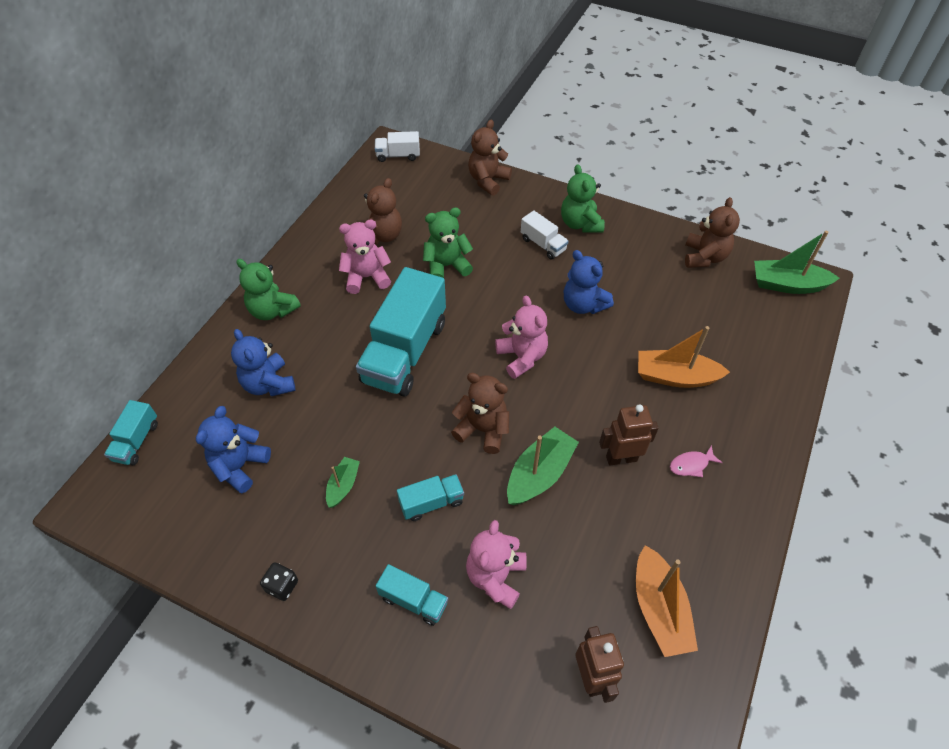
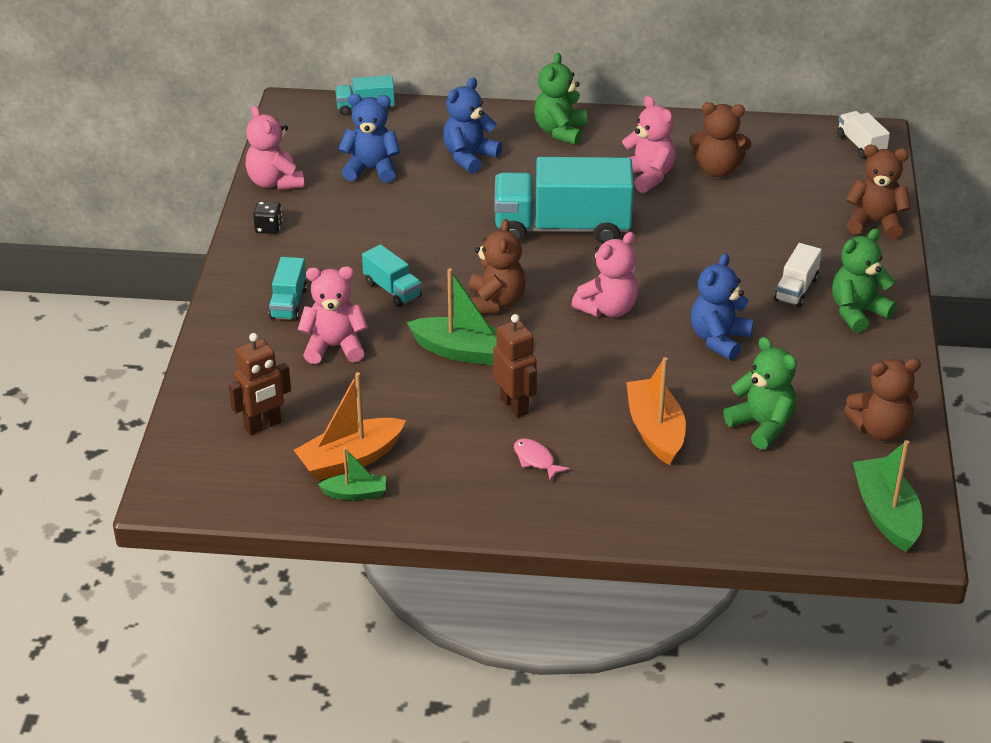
camera: 70 degrees right, 15 degrees down
green boat [326,457,360,508] -> green boat moved to [318,448,386,500]
green teddy bear [423,207,473,278] -> green teddy bear moved to [723,337,797,450]
none -> pink teddy bear [246,105,304,190]

